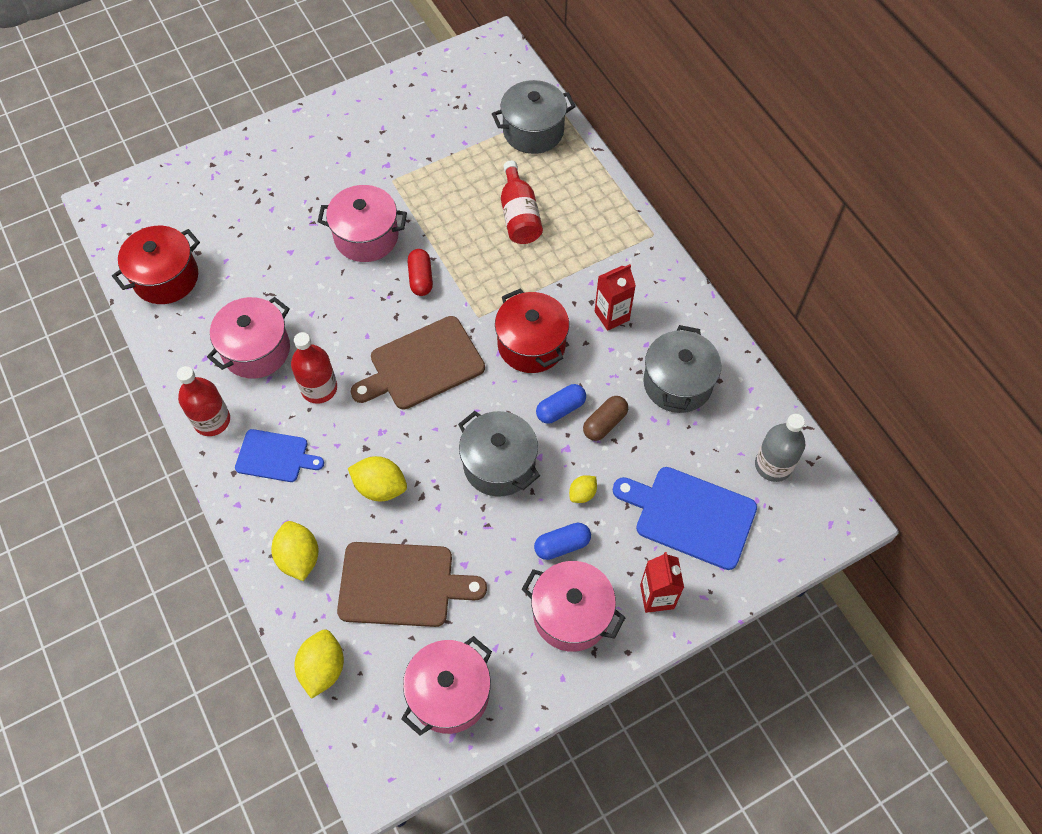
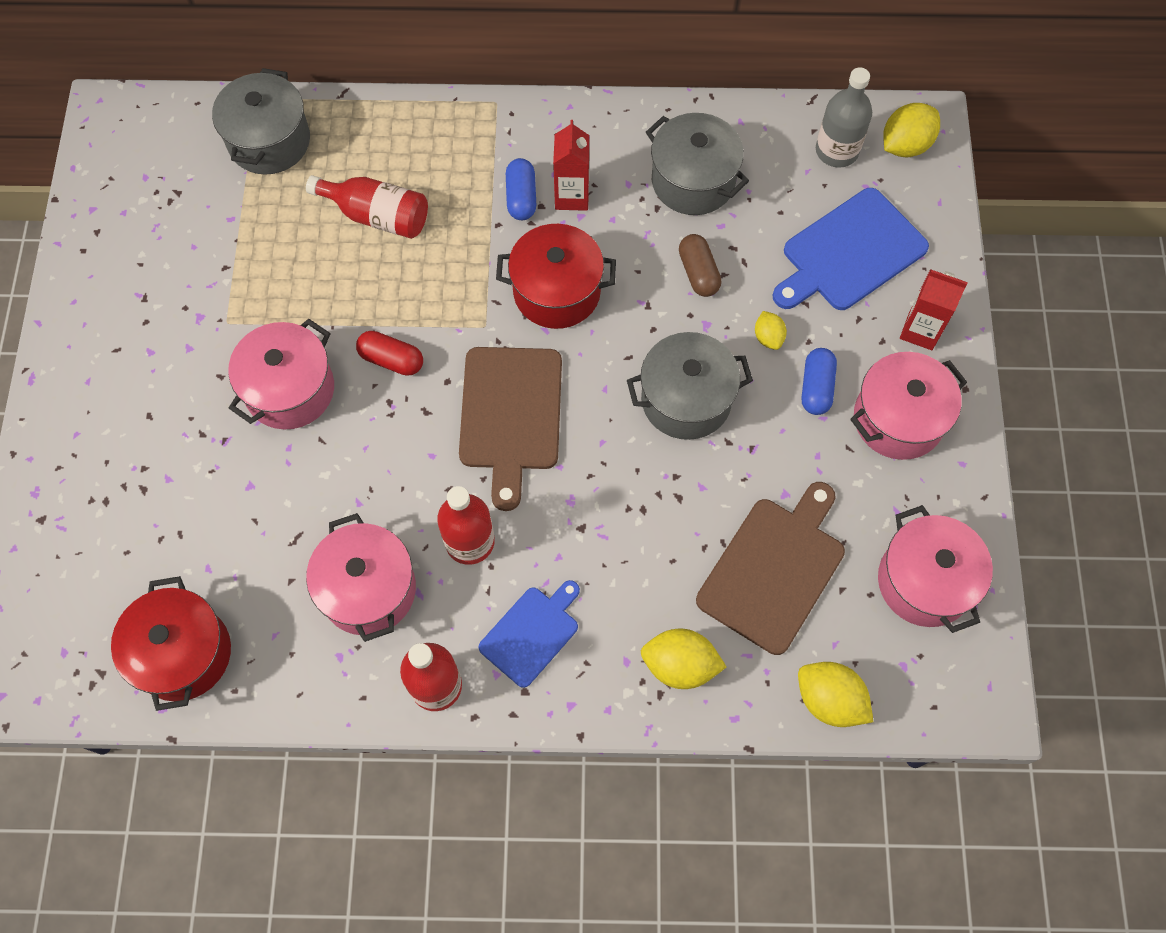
camera: 60 degrees left, 5 degrees up
yellow lemon [348,456,407,501] -> yellow lemon moved to [883,103,940,157]
blue capsule [536,384,586,424] -> blue capsule moved to [506,158,536,220]

